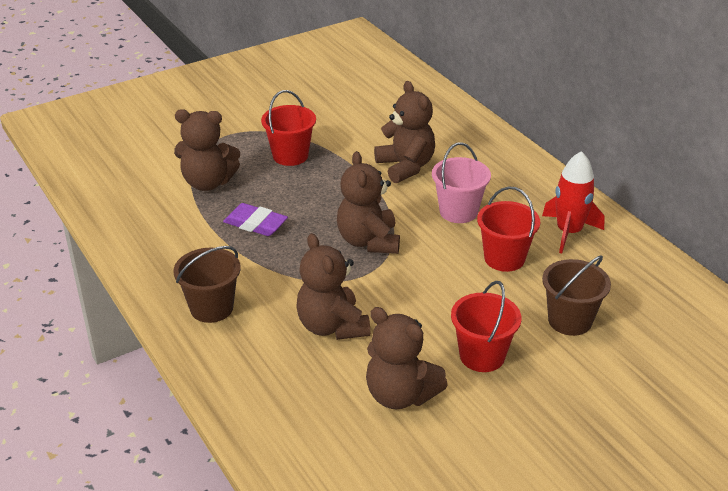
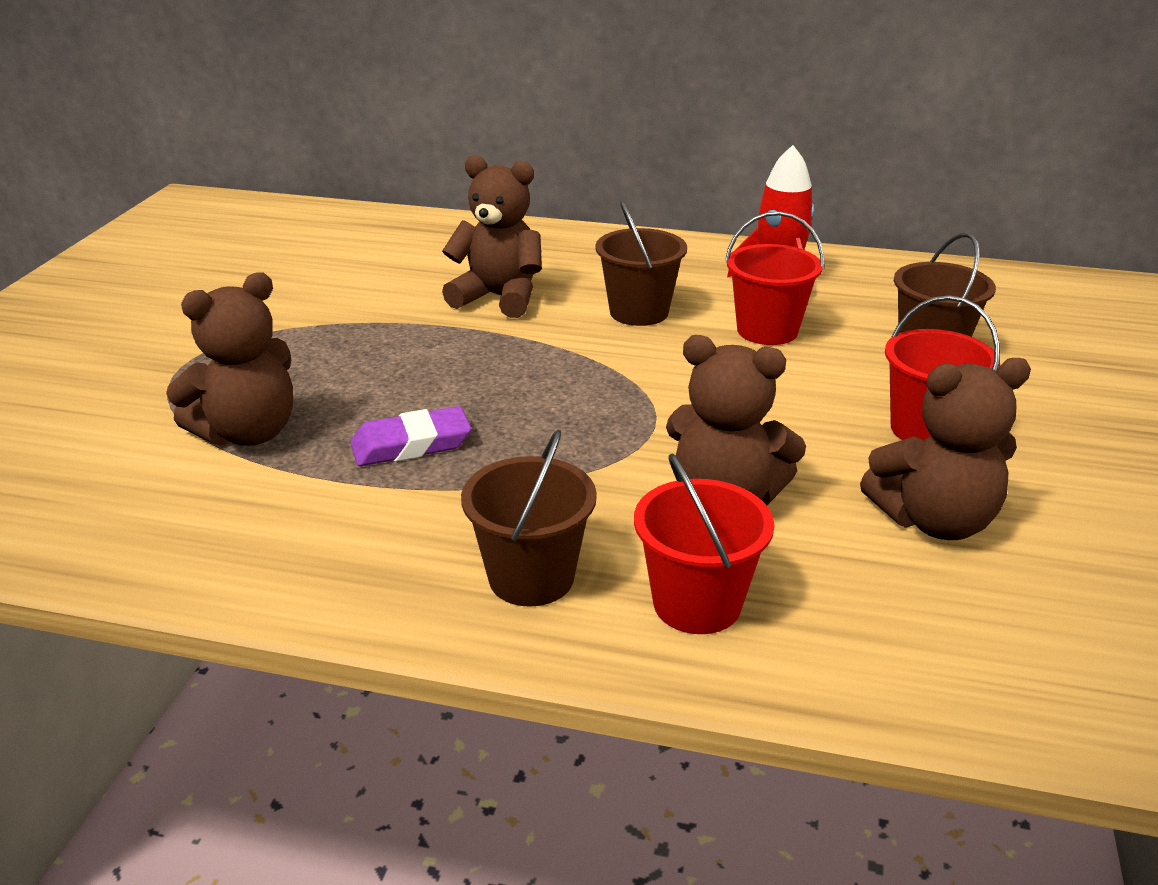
camera: 45 degrees left, 5 degrees down
red bucket [261,90,316,166] -> red bucket moved to [634,453,774,634]
brown teddy bear [337,151,400,254] -> none
pink bucket [432,142,491,223] -> brown bucket [595,201,687,326]

